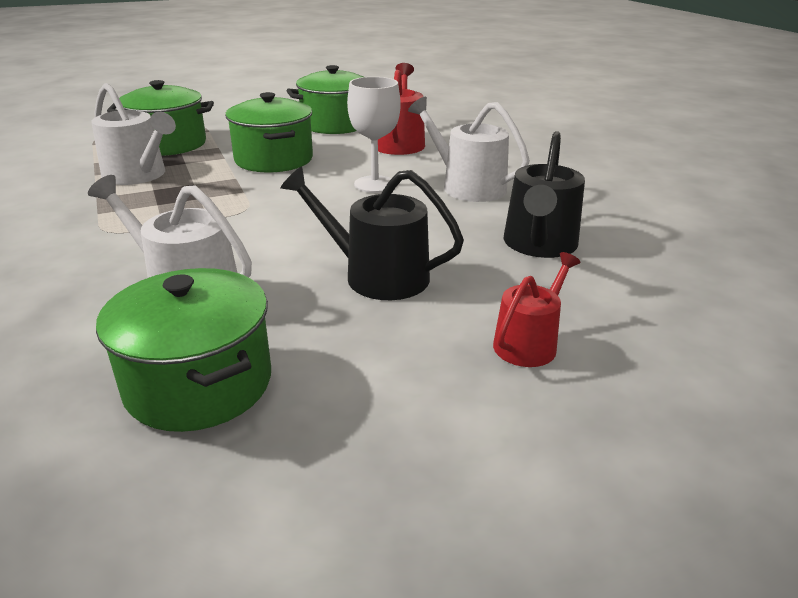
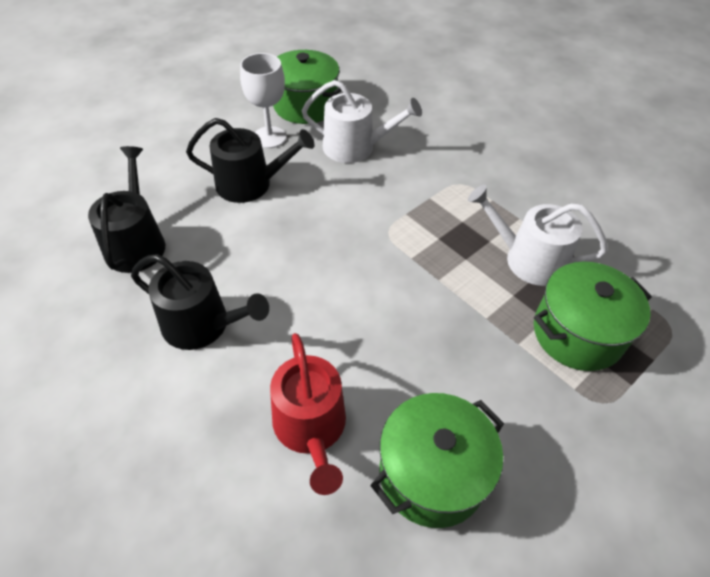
camera: 160 degrees right, 20 degrees up
green pot [225,92,313,173] -> none
white goblet [347,77,401,193] -> white goblet moved to [240,53,286,148]
white watering can [408,97,530,202] -> black watering can [131,254,269,350]
red watering can [493,252,581,367] -> none

